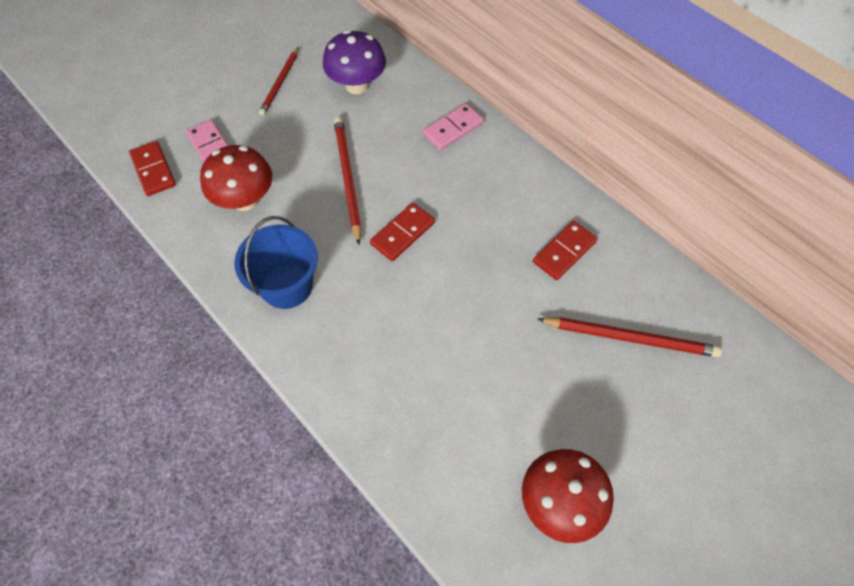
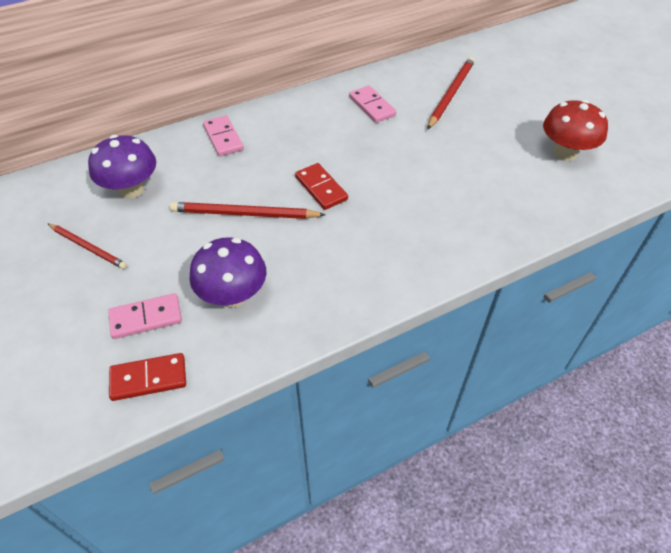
camera: 75 degrees left, 10 degrees down
red mushroom [200,145,272,211] -> purple mushroom [189,237,266,308]
blue bucket [234,216,318,309] -> none
red domino [533,221,597,280] -> pink domino [349,85,396,123]

